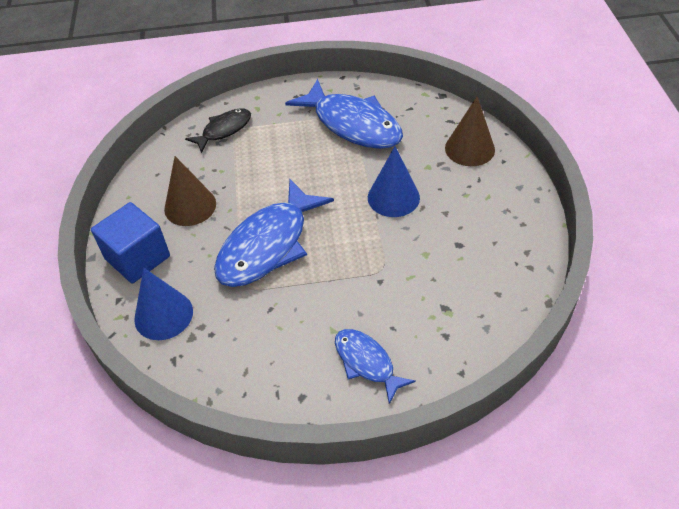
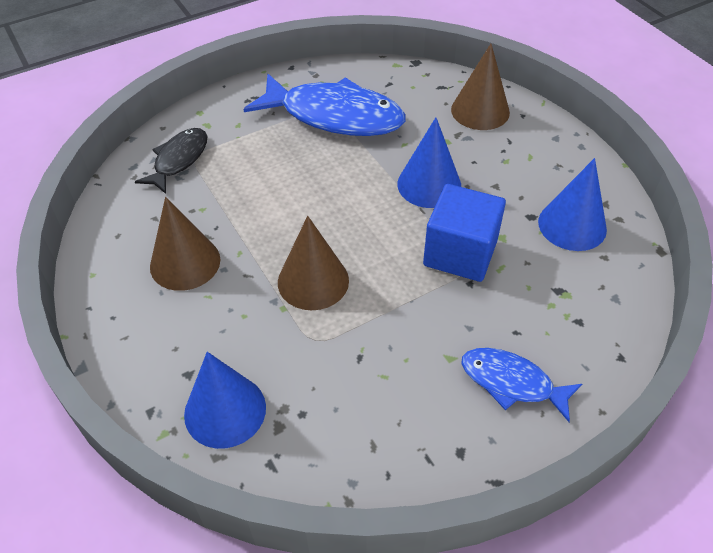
camera: 25 degrees left, 0 degrees up
blue cube [91,202,170,283] -> blue cube moved to [423,184,506,282]
blue fish [214,179,334,287] -> brown cone [278,216,349,310]
none -> blue cone [538,158,607,251]

